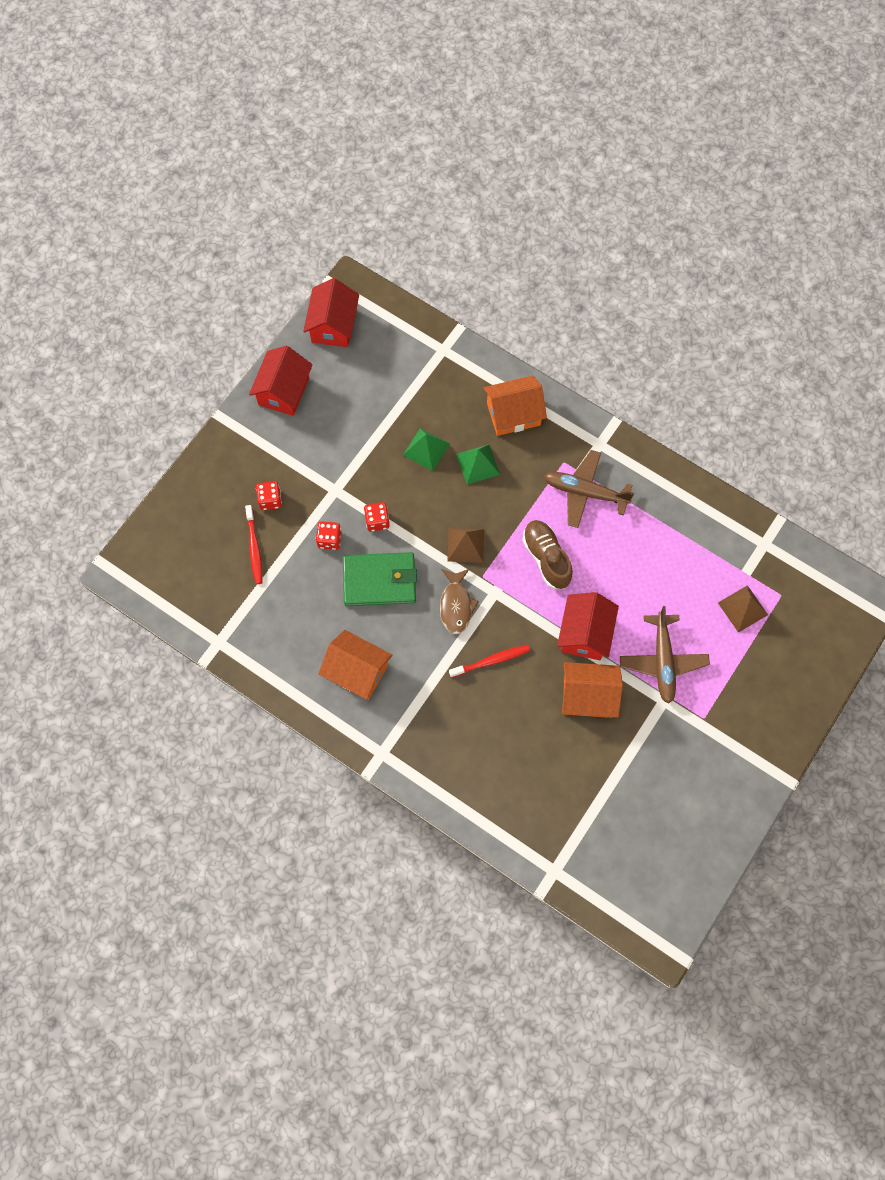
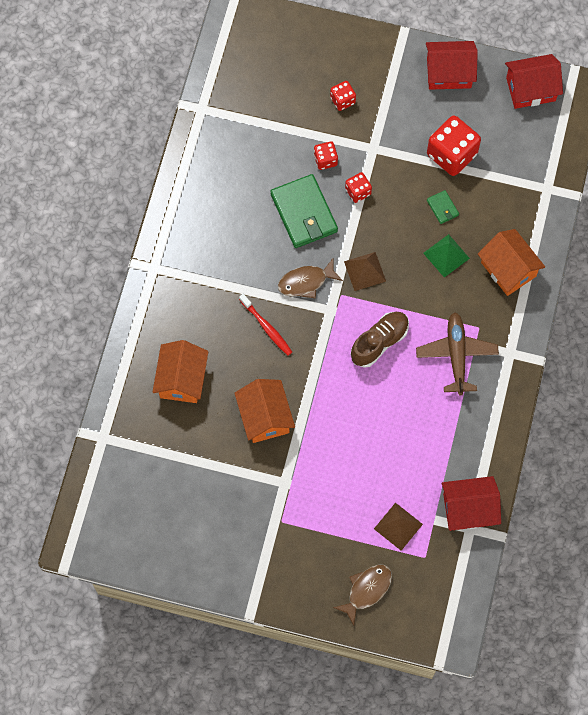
camera: 70 degrees right, 0 degrees up
red toothbrush [245,505,263,584] -> none
orange house [318,630,392,700] -> orange house moved to [153,340,208,403]
green pyramid [403,428,450,471] -> green wallet [427,190,459,224]
red house [557,592,619,660] -> red house moved to [442,476,501,531]
brown plane [620,606,710,704] -> none
none -> brown fish [333,565,392,626]
none -> red dice [427,116,481,176]

